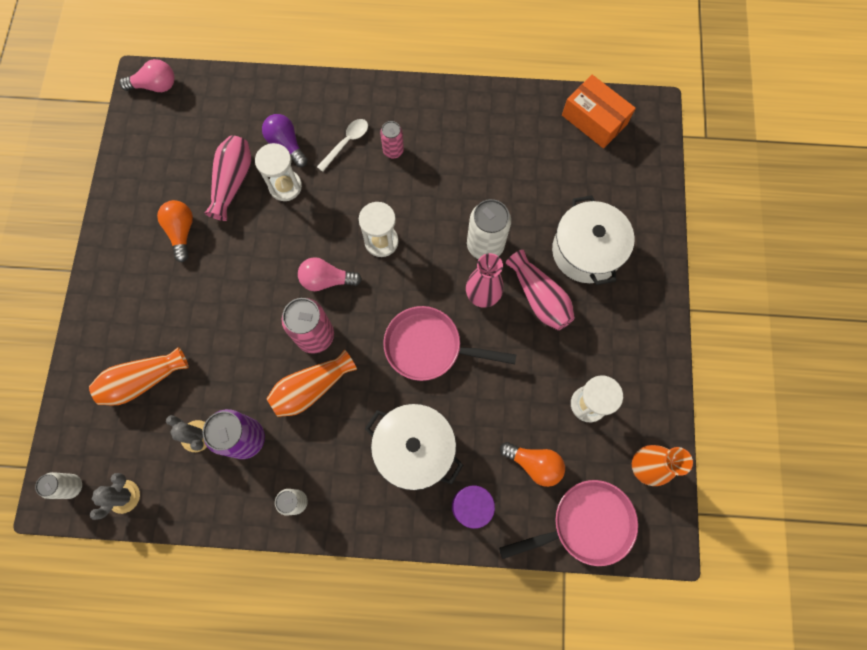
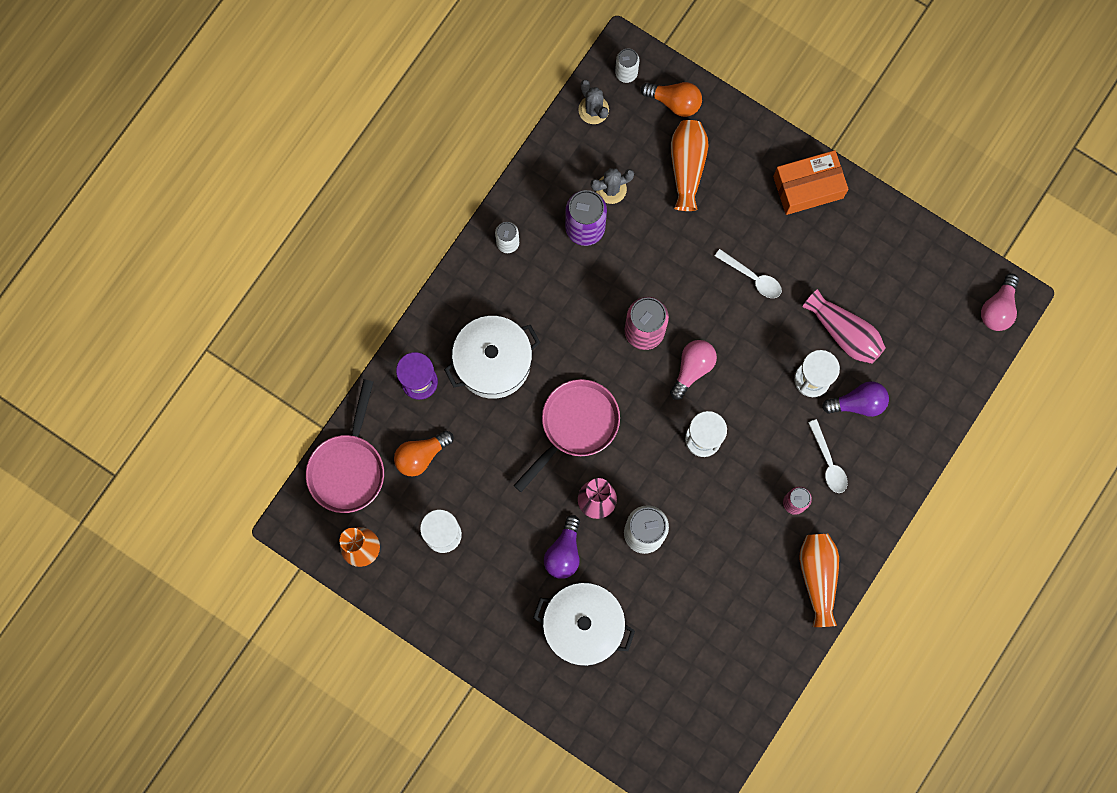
camera: 120 degrees right, 5 degrees up
orange light bulb [157,200,193,262] -> orange light bulb moved to [641,82,702,117]
orange vase [266,350,357,417] -> orange vase moved to [799,534,839,627]
pink vase [506,250,575,330] -> purple light bulb [544,515,580,579]
orange box [562,75,636,148] -> orange box moved to [773,150,848,215]
none -> white spoon [715,249,782,298]

